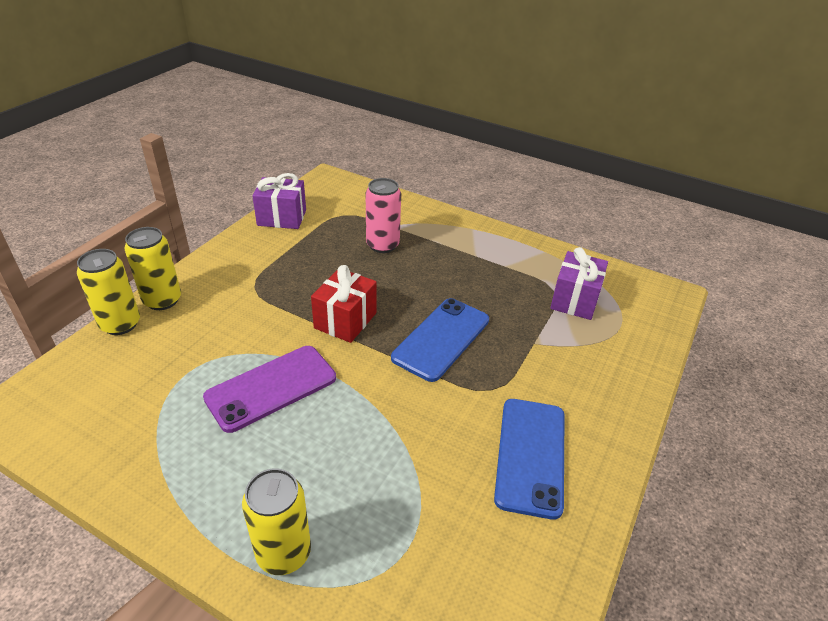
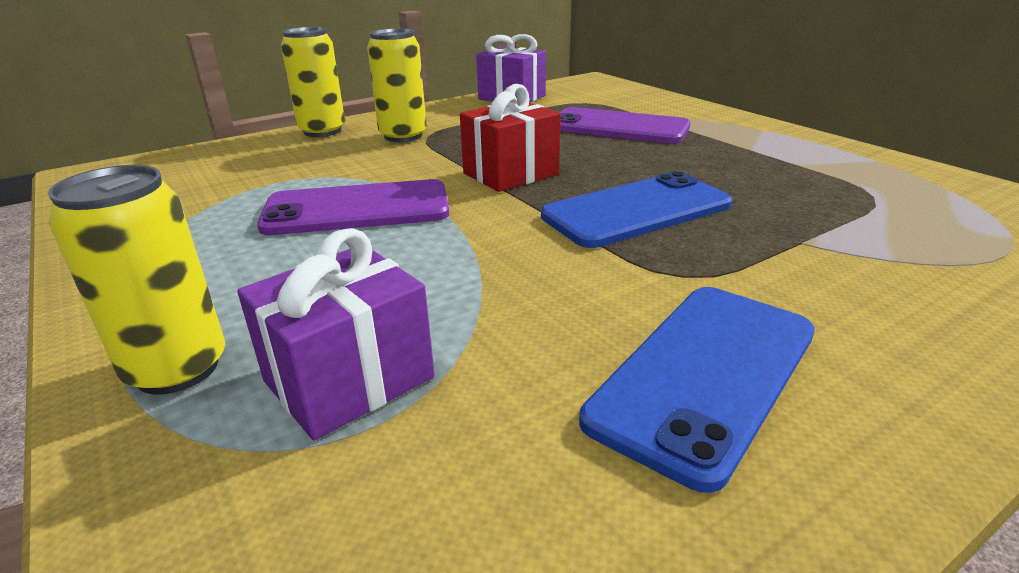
camera: 30 degrees right, 10 degrees down
yellow can [77,249,140,335] -> yellow can moved to [367,28,427,142]
pink can [366,178,401,253] -> purple phone [560,107,690,144]
purple gift [550,247,608,320] -> purple gift moved to [237,228,434,440]

